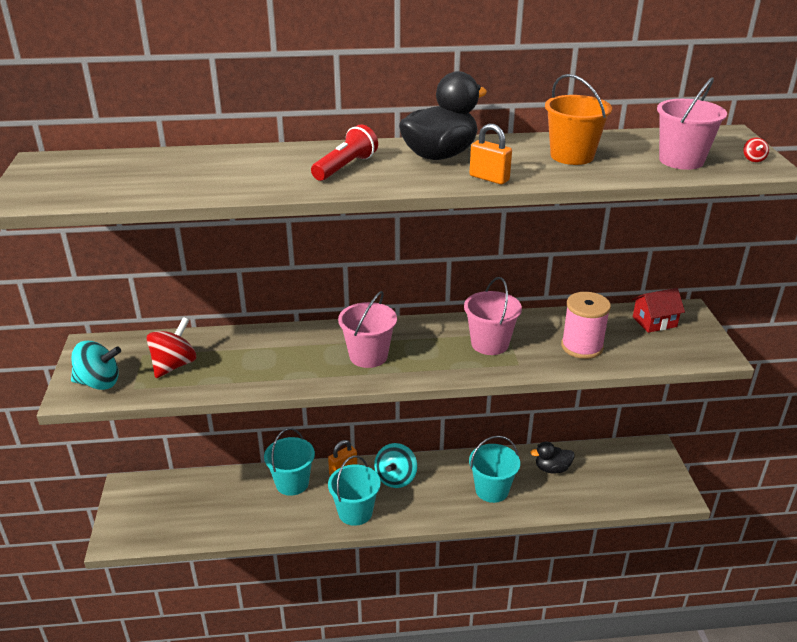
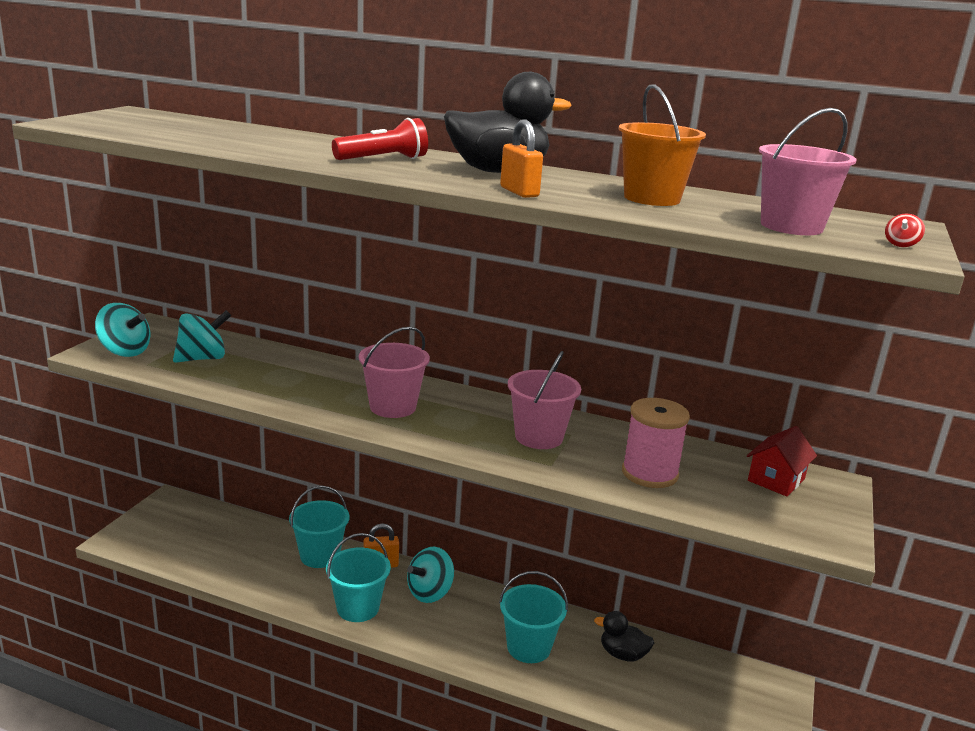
camera: 25 degrees right, 10 degrees down
red spinning top [146,317,196,378] -> turquoise spinning top [173,310,232,363]
red house [632,288,685,333] -> red house turned 60 degrees counterclockwise [747,426,817,496]

